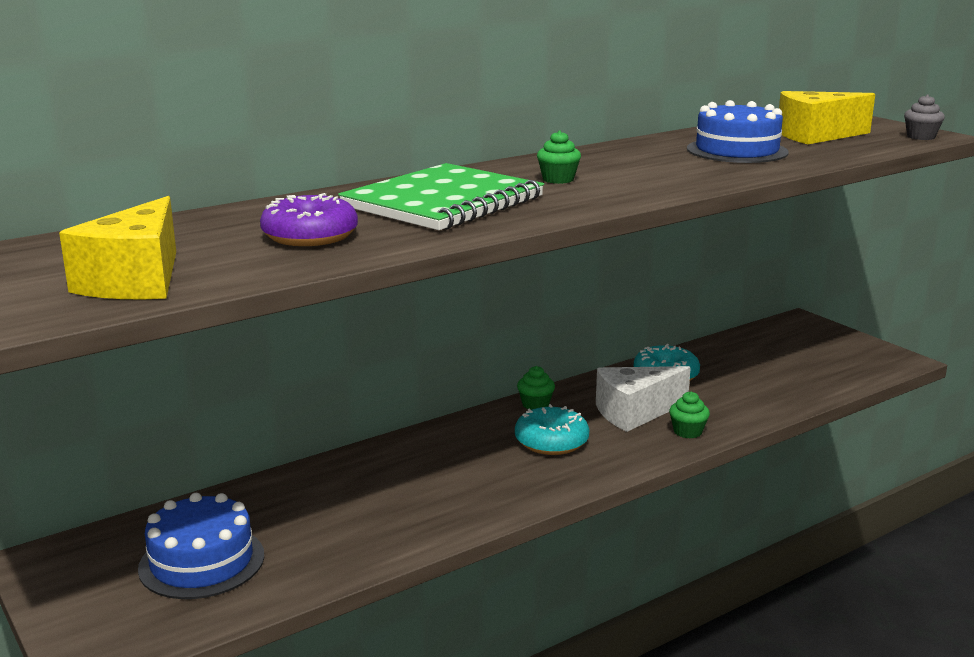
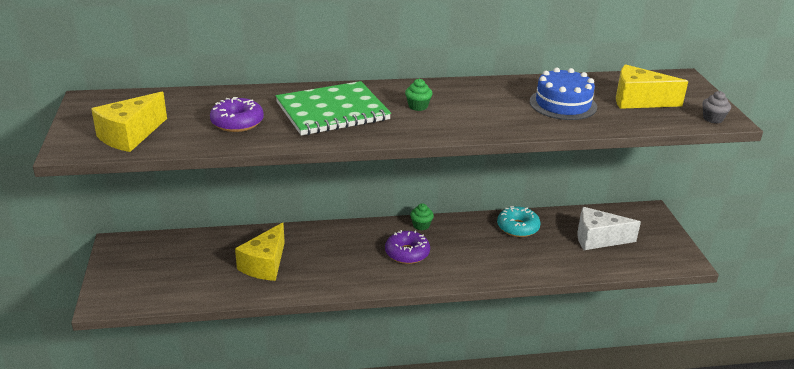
camera: 25 degrees right, 10 degrees up
blue cake [138,493,264,599] -> none
turquoise donut [515,404,589,455] -> purple donut [385,230,430,264]
white cheese [596,366,691,432] -> white cheese moved to [577,207,641,250]
green cupcake [669,391,710,439] -> none
none -> yellow cheese [235,222,285,281]

